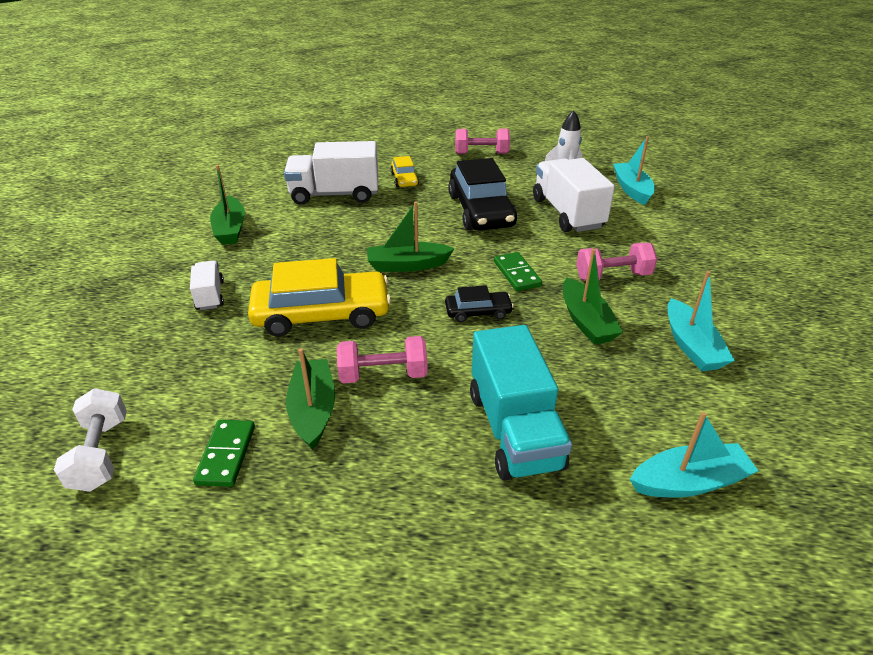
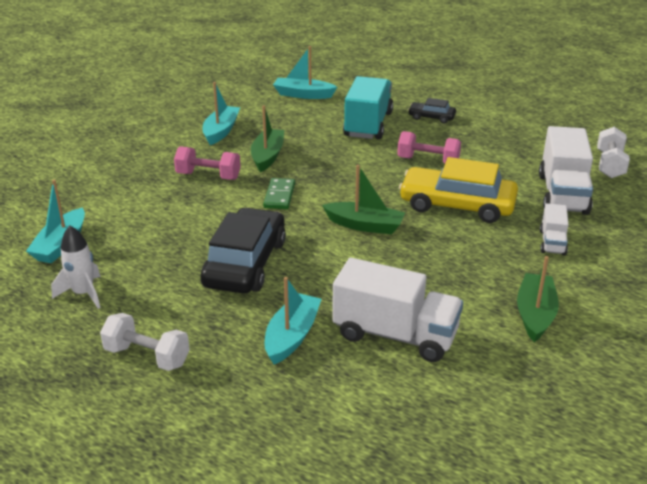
camera: 155 degrees left, 5 degrees down
green domino [193,420,255,487] -> none
green boat [286,348,335,450] -> none
yellow car [390,156,419,188] -> turquoise boat [264,277,322,365]
black car [445,285,514,322] -> black car moved to [408,98,456,123]
pink dumbbell [455,128,510,154] -> white dumbbell [100,313,190,371]
white truck [533,158,615,232] -> white truck moved to [539,126,593,215]

